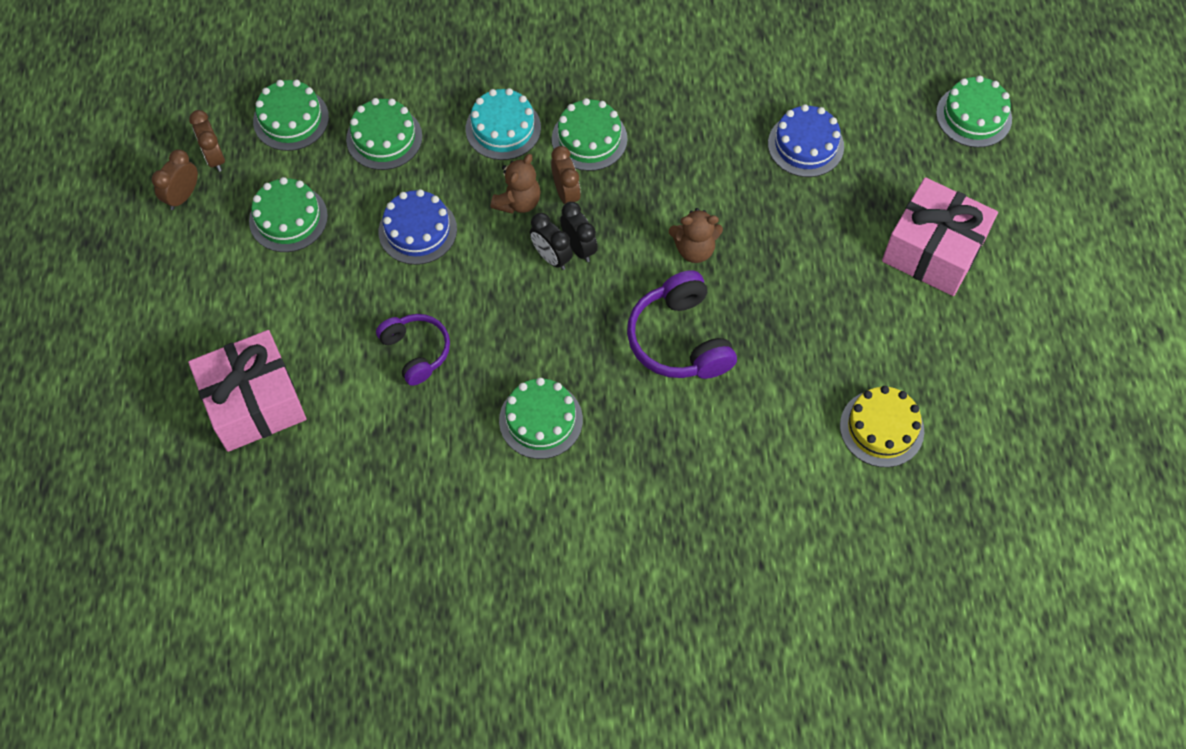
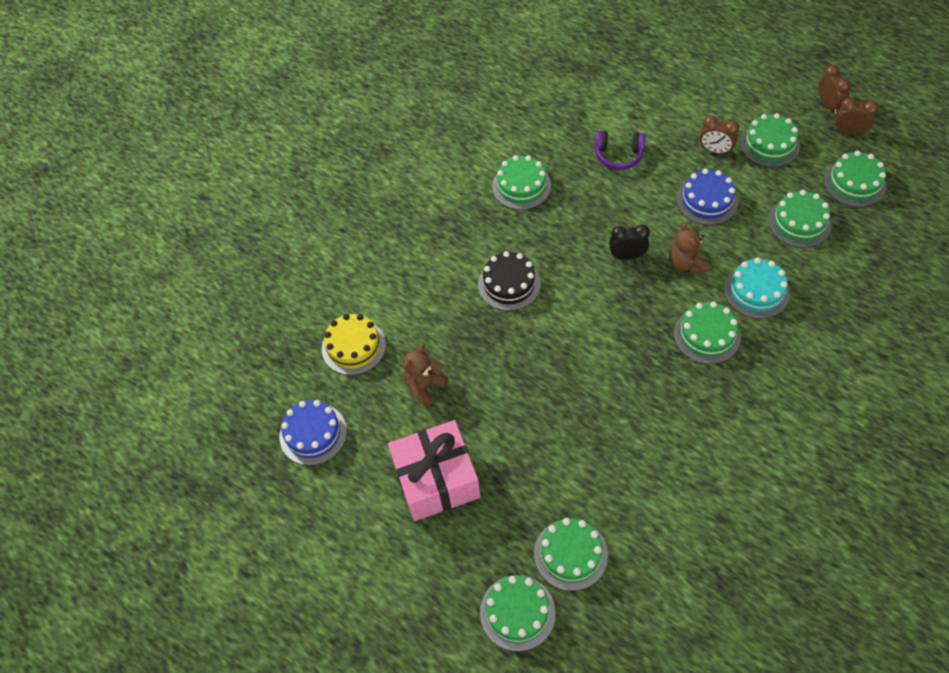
camera: 135 degrees right, 5 degrees down
pink gift [188,330,306,452] -> none
brown clock [551,146,581,204] -> brown clock moved to [700,116,739,155]
black clock [560,202,598,262] -> none
purple headphones [627,270,737,379] -> black cake [478,251,541,311]
brown teddy bear [669,208,723,263] -> brown teddy bear moved to [403,344,448,407]
blue cake [768,104,844,177] -> blue cake moved to [279,400,347,466]
none -> green cake [534,518,608,591]

